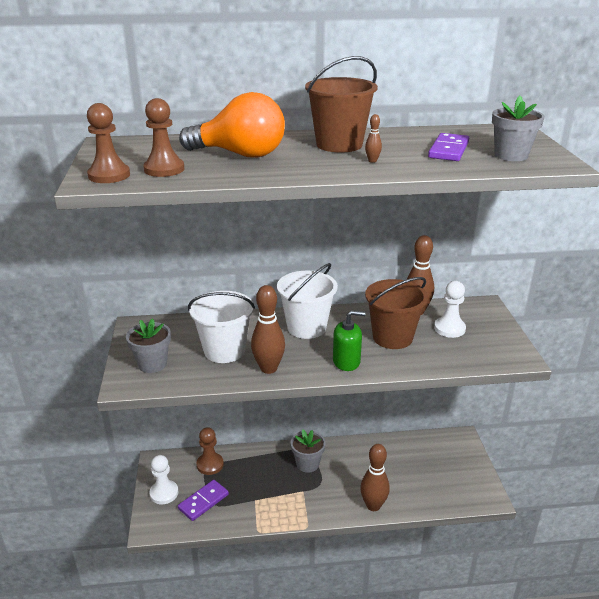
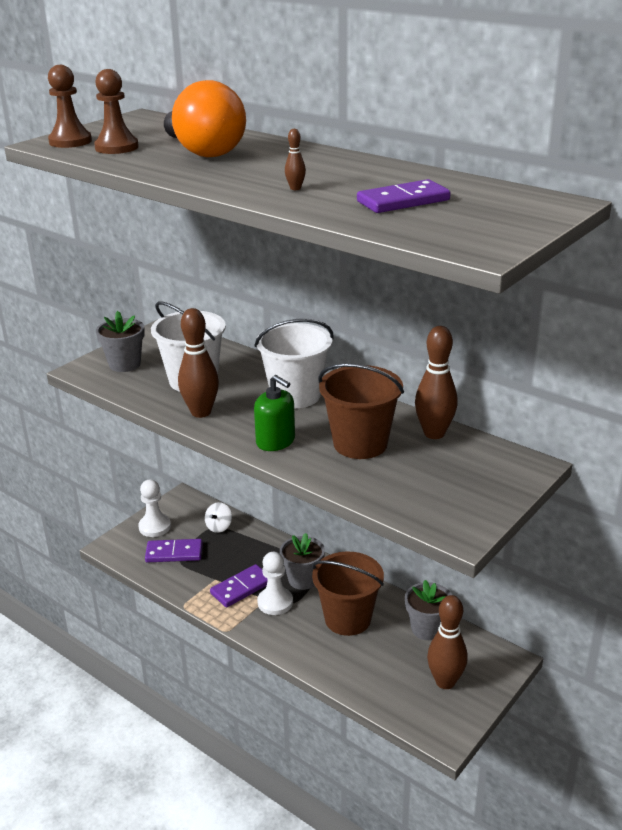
camera: 45 degrees right, 0 degrees up
brown pawn [196,427,224,475] -> white spinning top [205,502,232,533]
brown bucket [305,56,378,153] -> brown bucket moved to [312,552,384,636]
brown bowling pin [360,444,390,511] -> brown bowling pin moved to [427,595,468,689]
white pawn [434,281,466,338] -> white pawn moved to [257,552,293,615]
grey flower pot [492,96,545,161] -> grey flower pot moved to [405,580,452,640]
none -> purple domino [210,564,268,608]

